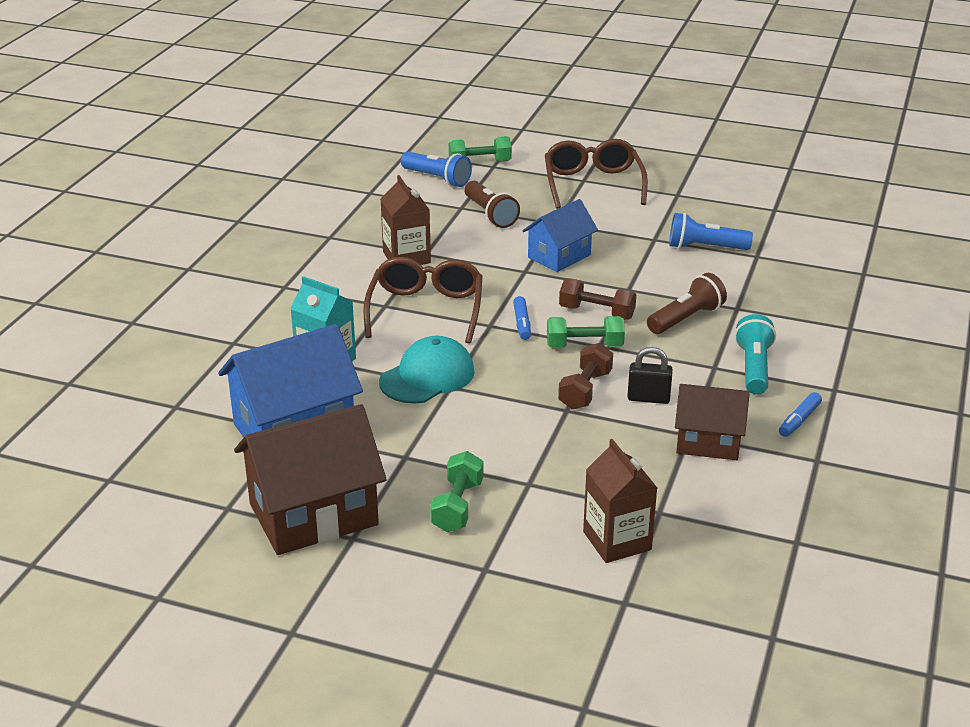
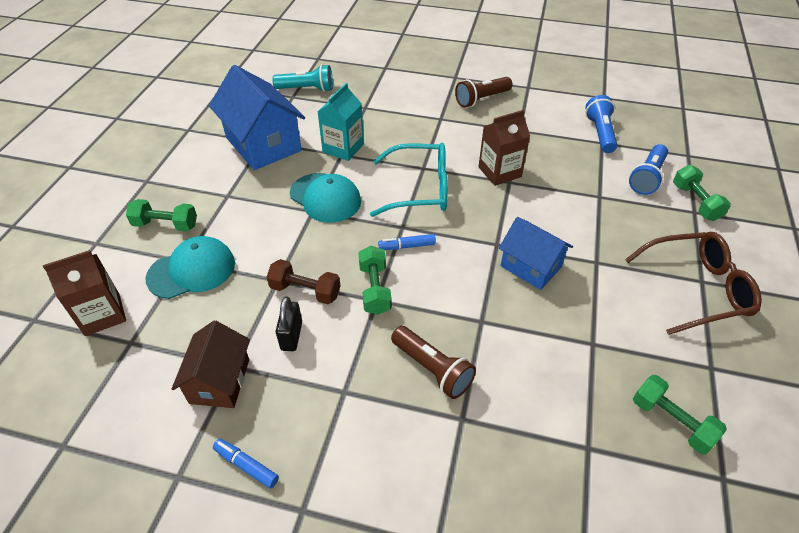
camera: 85 degrees right, 15 degrees up
brown house [234,404,387,555] -> none
brown glasses [363,257,483,344] -> turquoise glasses [370,143,448,217]
brown flashlight [464,181,520,228] -> brown flashlight moved to [455,77,512,108]
brown dumbbell [559,278,636,320] -> none
blue flashlight [669,213,753,250] -> blue flashlight moved to [585,95,618,153]
turquoise flashlight [734,314,776,395] -> turquoise flashlight moved to [272,64,333,92]
none -> turquoise cap [146,236,235,299]
none -> green dumbbell [633,375,727,454]

